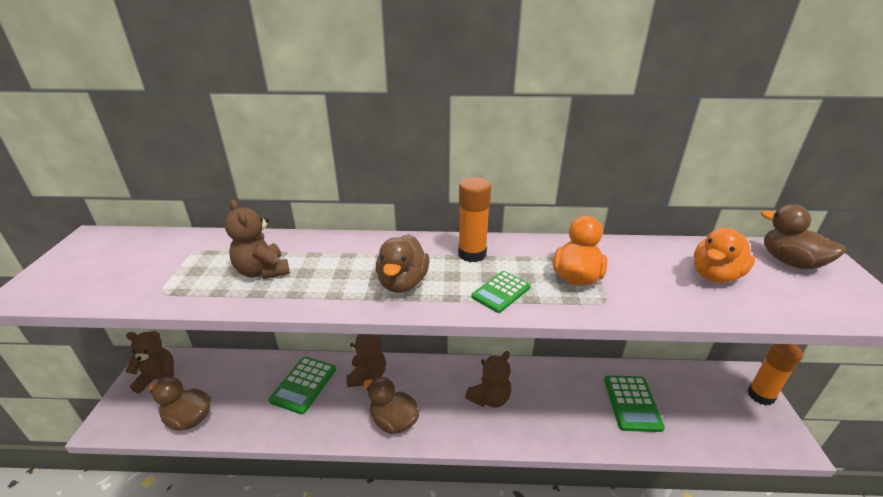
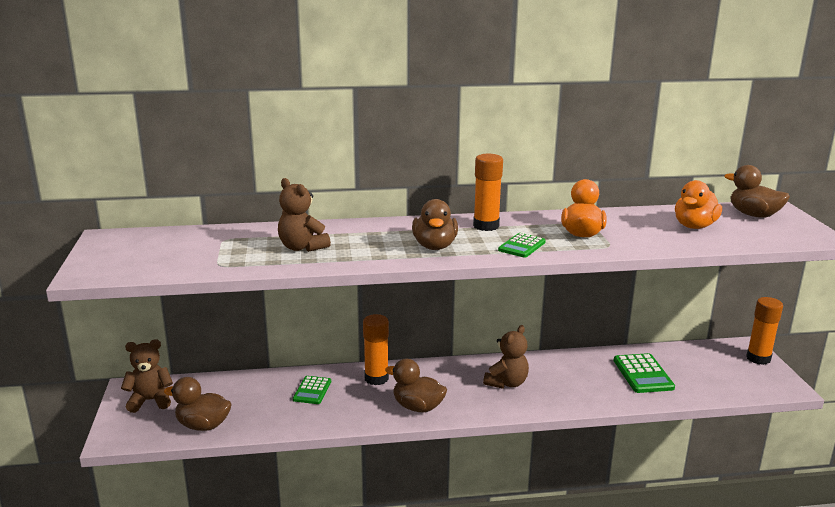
camera: 10 degrees left, 10 degrees down
green calculator [269,356,336,414] -> green calculator [293,376,331,404], size x0.66
brown teddy bear [346,334,386,387] -> orange glue stick [363,314,389,385]

